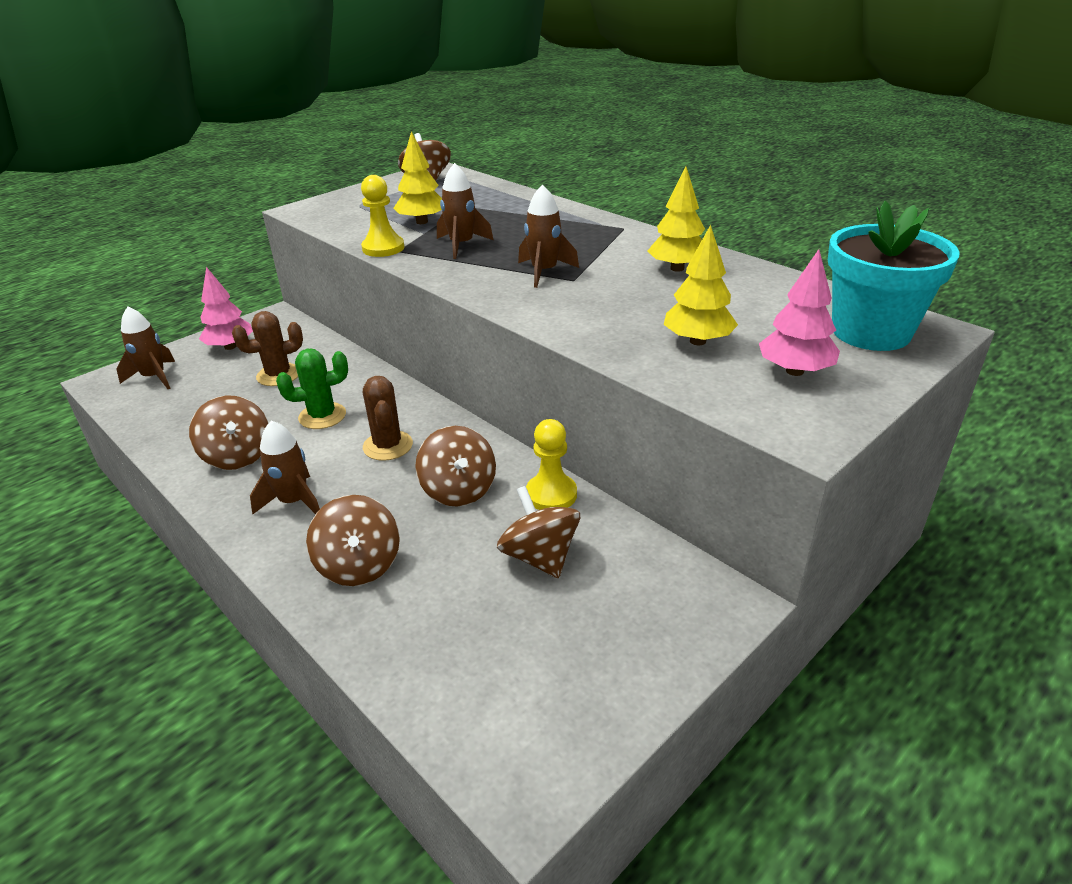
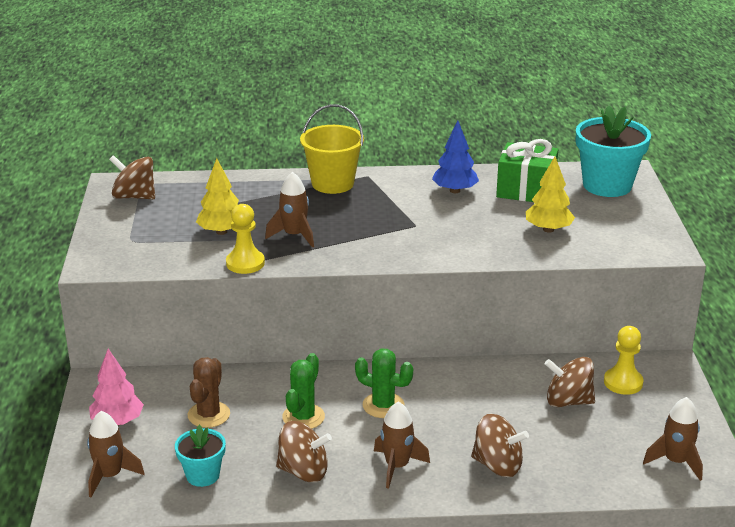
camera: 50 degrees left, 5 degrees down
brown cactus [363,376,413,461] -> green cactus [355,349,413,418]
brown spinning top [415,426,496,507] -> none
brown rocket [518,184,579,288] -> brown rocket moved to [643,397,703,481]
yellow pawn [526,419,577,510] -> yellow pawn moved to [604,326,644,395]
yellow tree [648,166,705,272] -> blue tree [432,121,479,193]
pink tree [759,249,840,376] -> none
none -> turquoise flower pot [175,425,226,487]
none -> yellow bucket [300,104,364,194]
none -> green gift [496,139,558,202]

